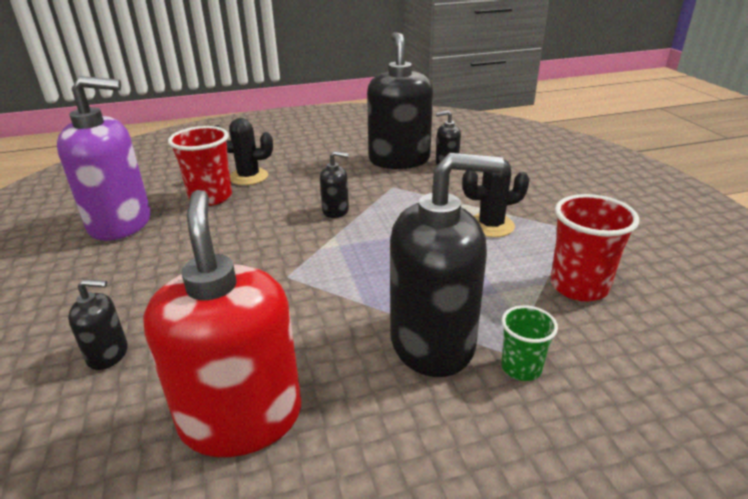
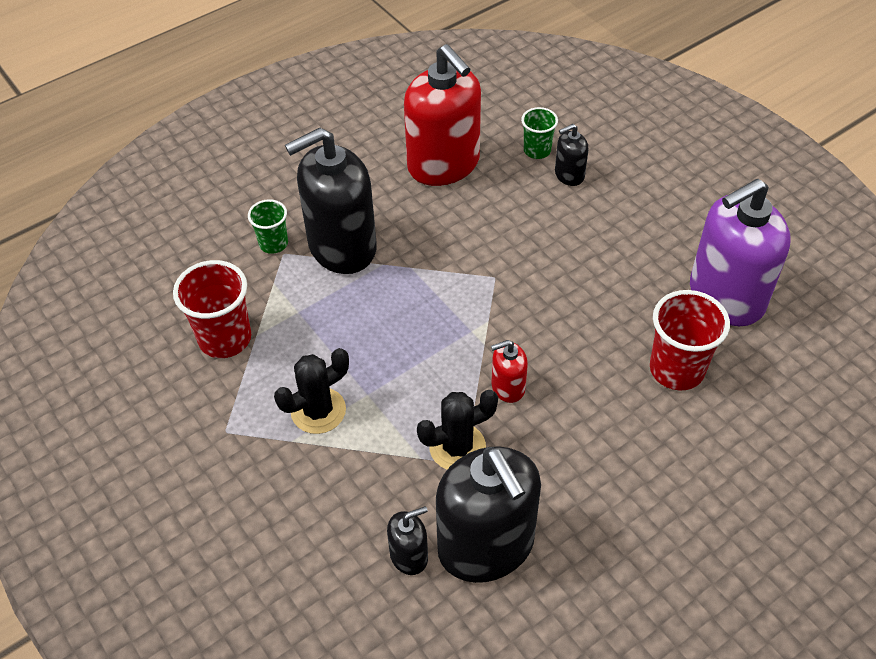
camera: 160 degrees right, 20 degrees up
black cactus [215,118,273,185] -> black cactus moved to [417,390,498,470]
black soap dispenser [320,151,349,218] -> red soap dispenser [491,340,528,403]
none -> green cup [521,107,558,159]

